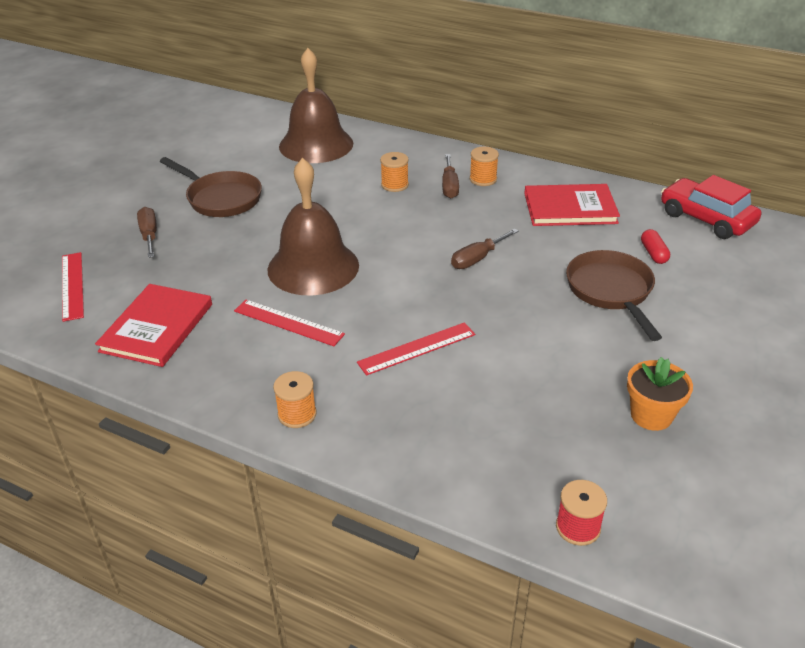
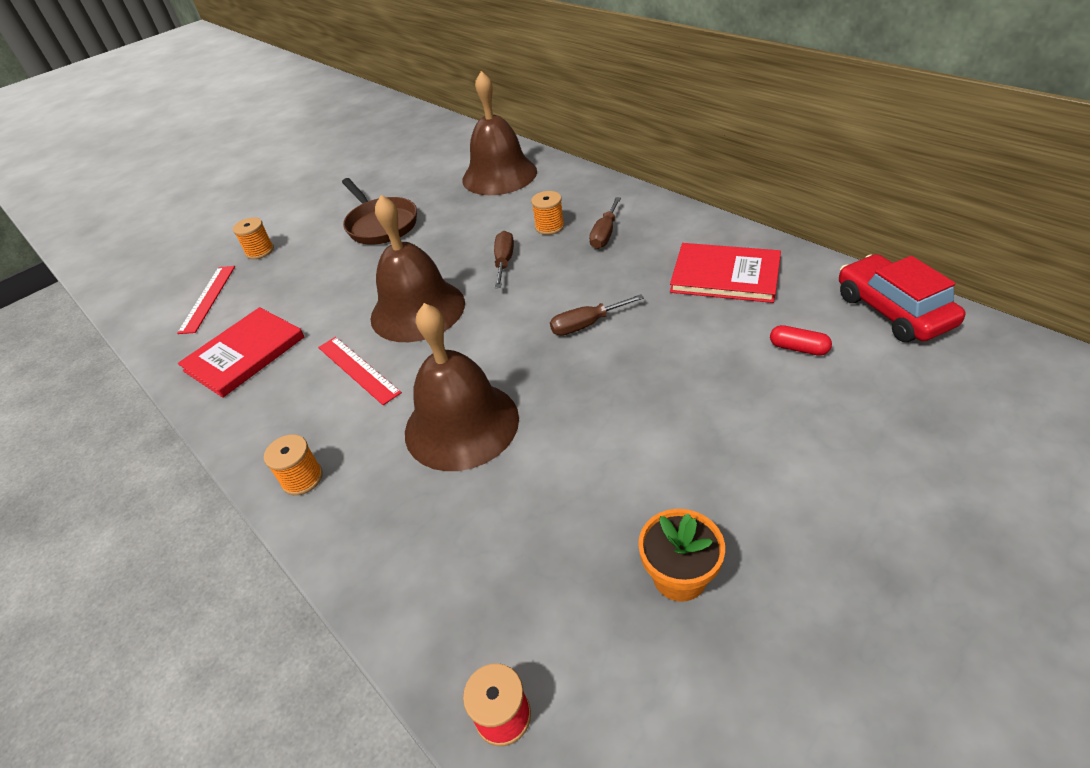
camera: 25 degrees right, 5 degrees up
brown screwdriver [137,207,157,258] -> brown screwdriver moved to [494,231,514,288]
red ruler [357,322,475,376] -> brown bell [405,303,519,471]
orange spool [470,146,499,186] -> orange spool moved to [233,217,274,259]
brown pan [566,250,662,341] -> none
red capsule [641,229,670,264] -> red capsule turned 75 degrees counterclockwise [770,325,832,356]

